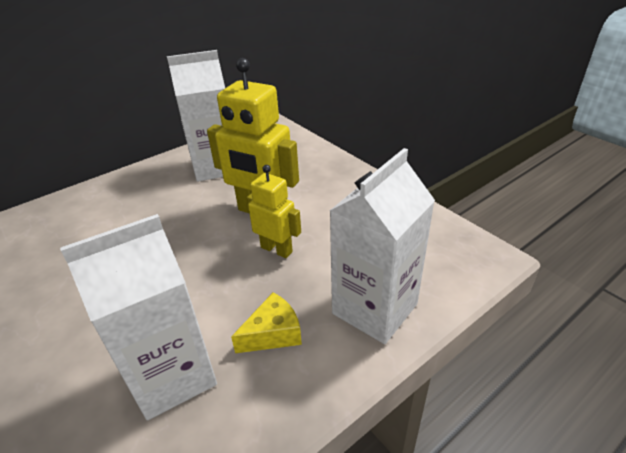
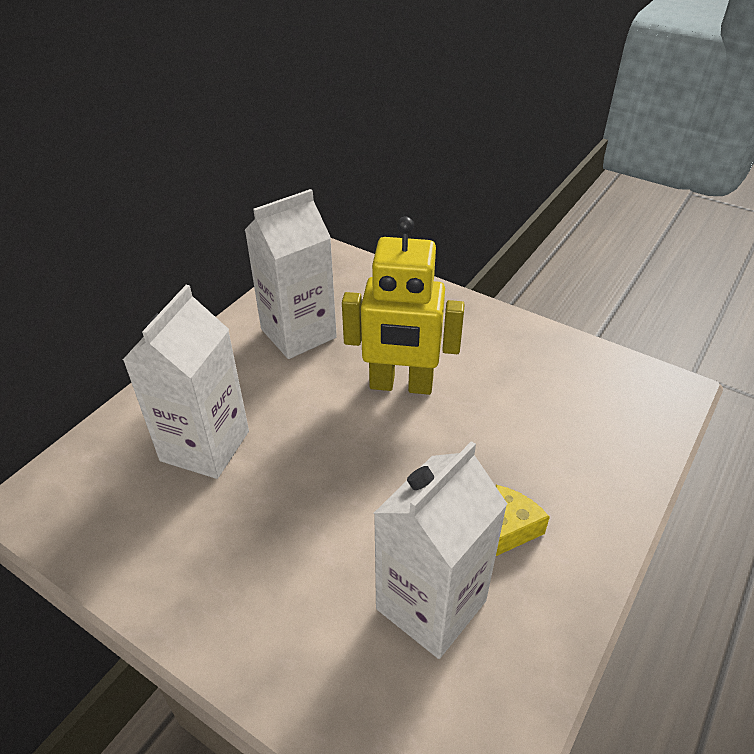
camera: 20 degrees left, 5 degrees up
yellow robot [247,165,301,258] -> none
white carton [329,148,435,344] -> white carton moved to [123,285,249,479]

